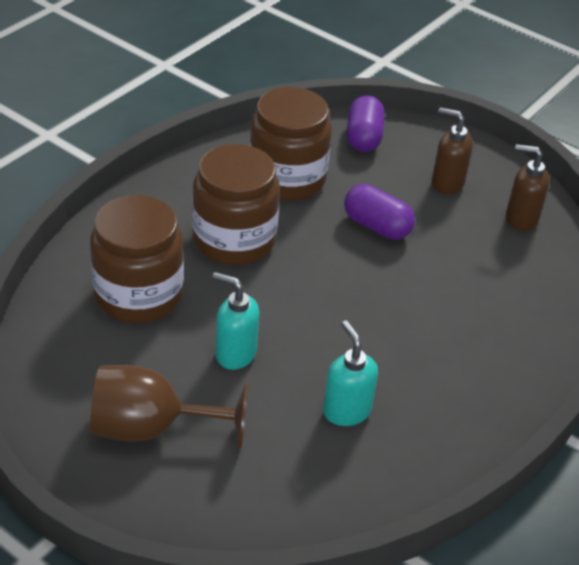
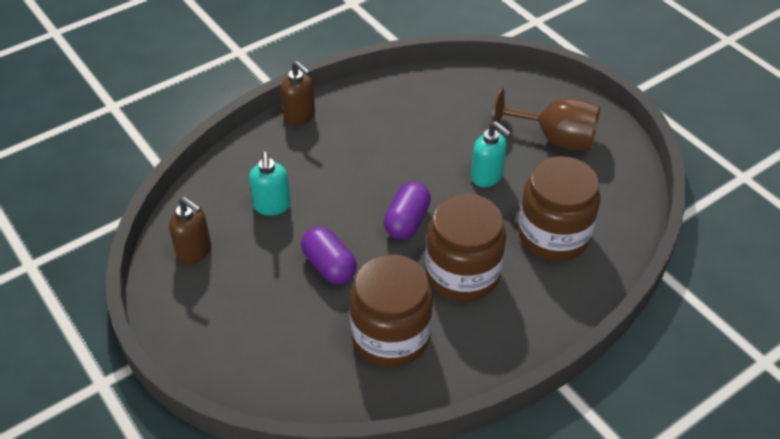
camera: 160 degrees left, 5 degrees up
turquoise soap dispenser [323,320,378,426] -> turquoise soap dispenser moved to [249,152,291,216]
purple capsule [346,95,384,152] -> purple capsule moved to [384,182,431,239]
brown soap dispenser [432,107,473,194] -> brown soap dispenser moved to [281,61,315,126]

